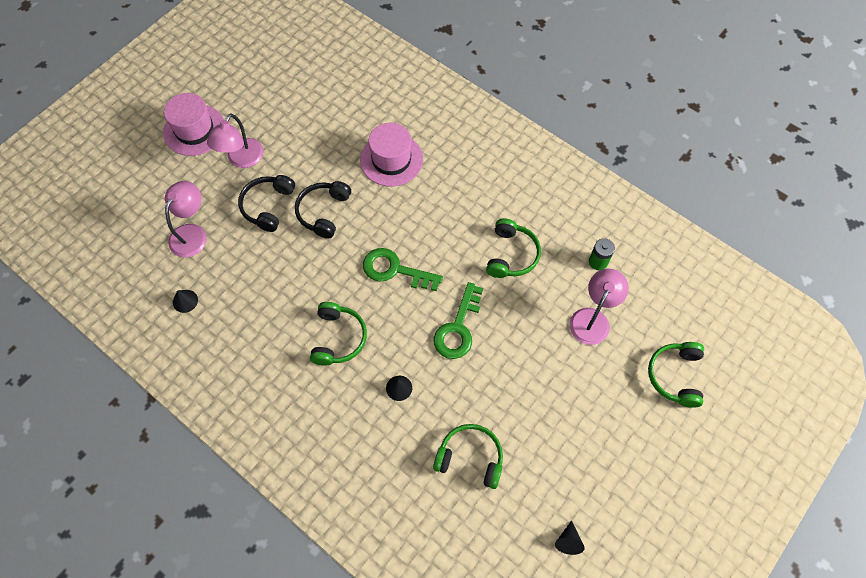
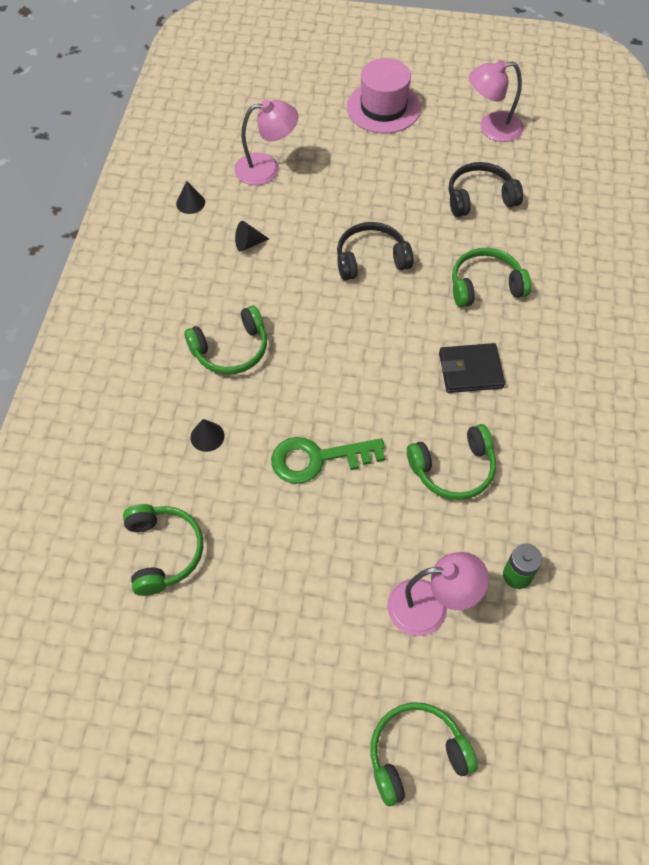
camera: 60 degrees right, 5 degrees down
pink lamp [207,114,264,168] -> pink lamp moved to [469,60,524,142]
black headphones [238,175,295,232] -> black headphones moved to [449,162,523,217]
pink hat [360,123,423,187] -> green headphones [452,248,531,307]
green key [363,248,443,291] -> none
black cone [555,520,585,555] -> black cone moved to [235,221,269,252]
none -> black wallet [439,343,505,393]

